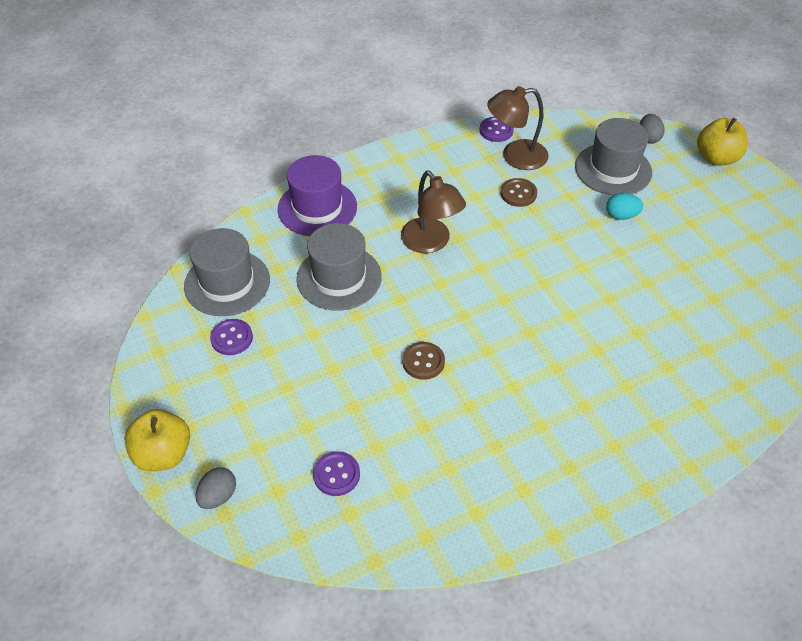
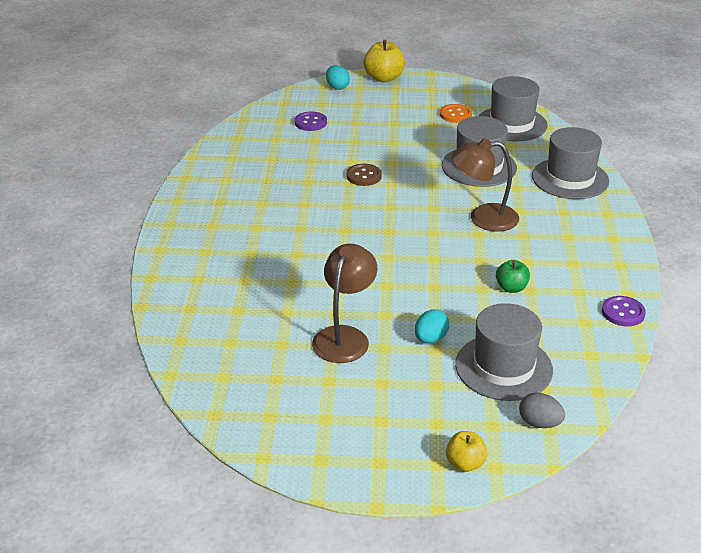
camera: 120 degrees right, 15 degrees down
grey egg [196,467,236,509] -> turquoise egg [326,65,350,90]
purple button [210,319,253,355] -> orange button [440,104,472,123]
purple hat [278,155,357,236] -> grey hat [532,127,609,199]
brown lamp [487,86,549,170] -> brown lamp moved to [312,244,377,363]
brown button [501,178,537,207] -> green apple [496,260,530,293]
yellow apple [697,118,748,166] -> yellow apple [446,431,488,472], size x0.61

